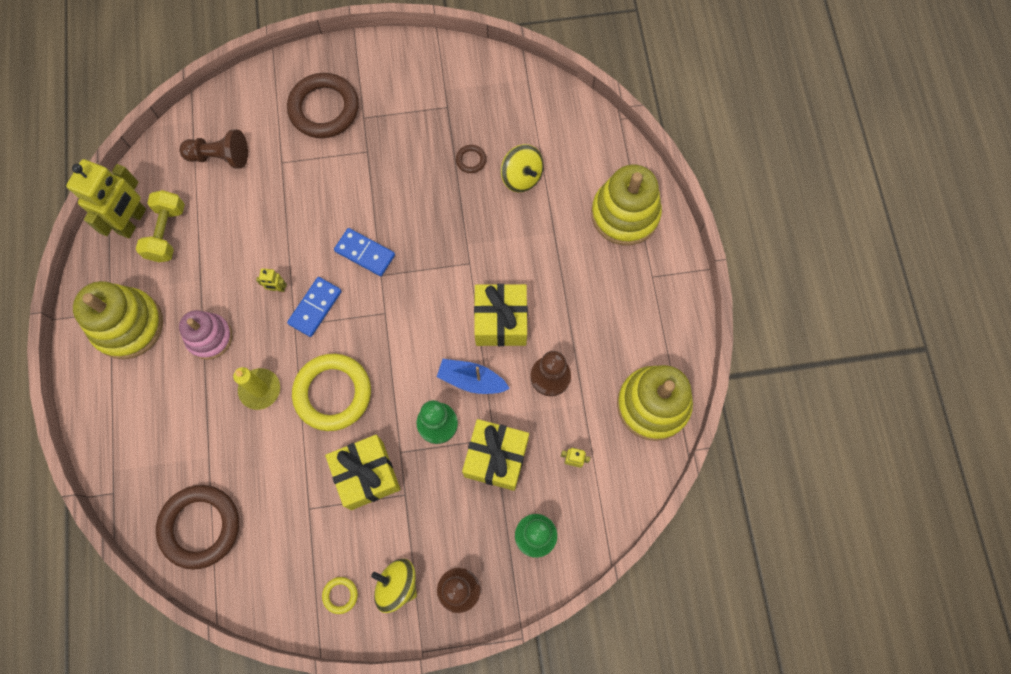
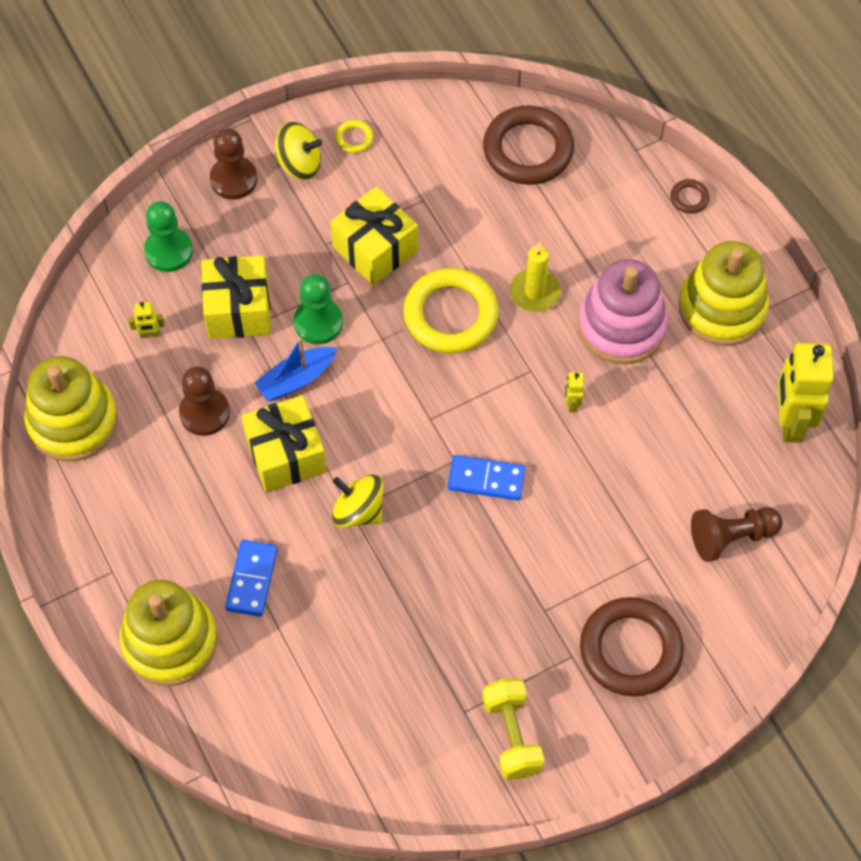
camera: 160 degrees right, 10 degrees down
yellow dumbbell [136,190,185,262] -> yellow dumbbell moved to [482,678,545,780]
pink stacking toy [179,310,232,360] -> pink stacking toy [578,259,668,364], size x1.55
yellow robot [256,268,287,292] -> yellow robot turned 75 degrees counterclockwise [565,372,584,412]
blue domino [287,277,342,337] -> blue domino moved to [225,540,278,616]
blue boat [437,359,510,394] -> blue boat turned 150 degrees clockwise [254,337,337,401]
brown ring [456,145,487,173] -> brown ring moved to [670,179,710,214]
yellow spinning top [501,144,544,192] -> yellow spinning top moved to [332,475,384,528]

